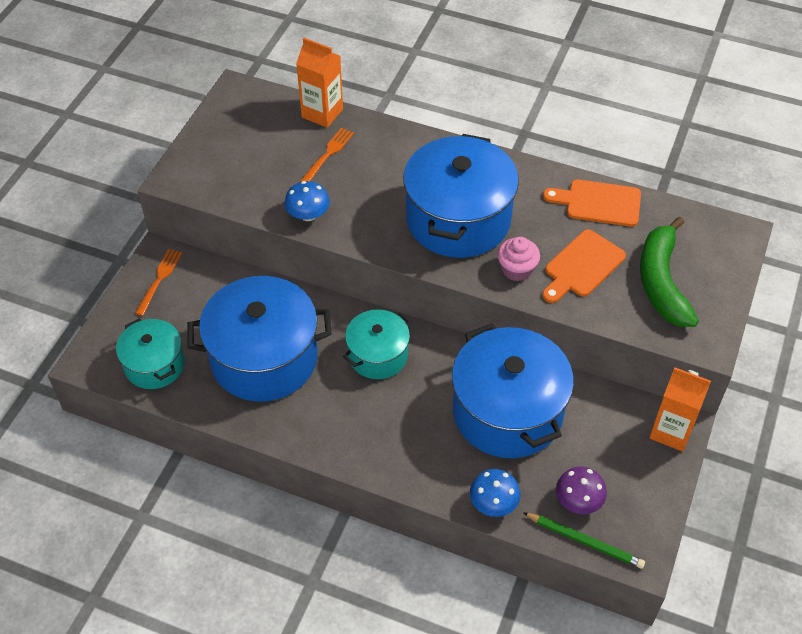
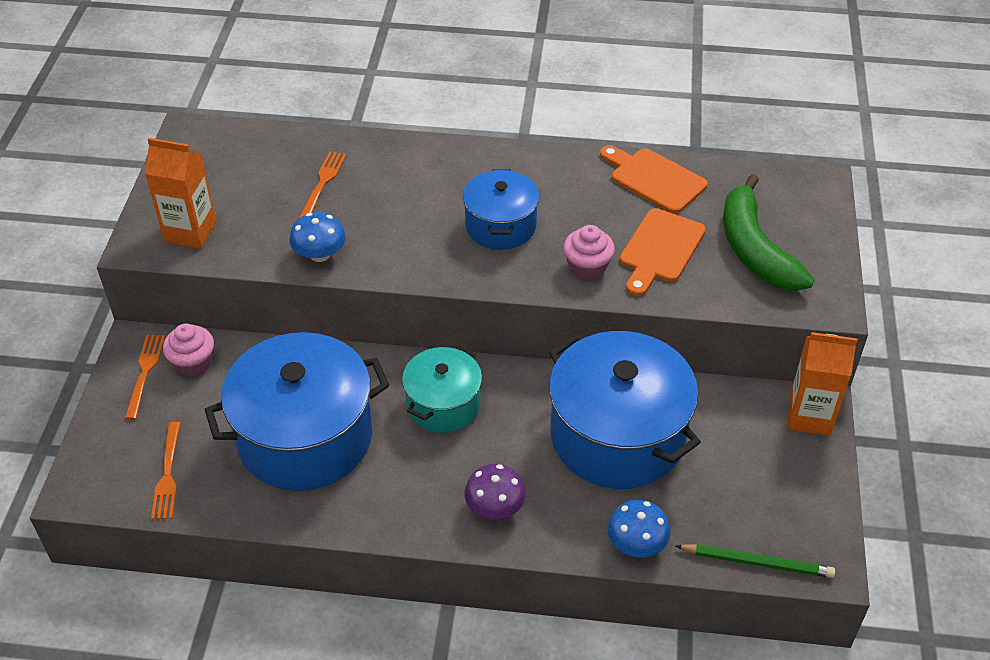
camera: 15 degrees left, 5 degrees down
turquoise pot [116,318,185,389] -> orange fork [151,422,181,520]
orange carton [296,38,343,128] -> orange carton moved to [145,138,217,249]
blue pot [403,134,519,258] -> blue pot [463,169,539,250], size x0.56
orange cutting board [543,179,641,227] -> orange cutting board turned 45 degrees clockwise [600,145,708,214]
purple mushroom [556,466,607,514] -> purple mushroom moved to [464,464,526,519]
none -> pink cupcake [163,323,214,377]

